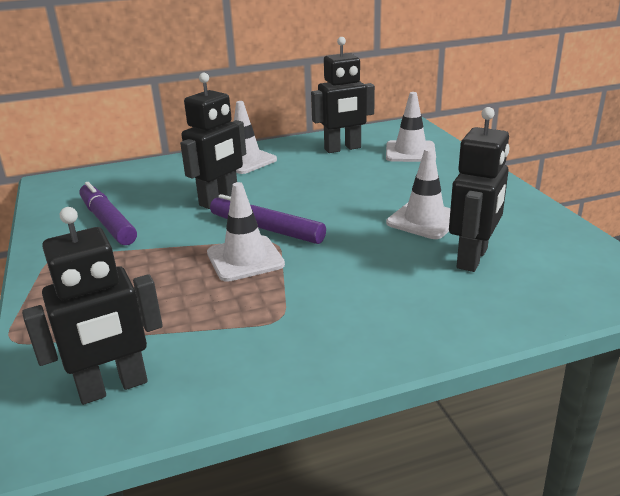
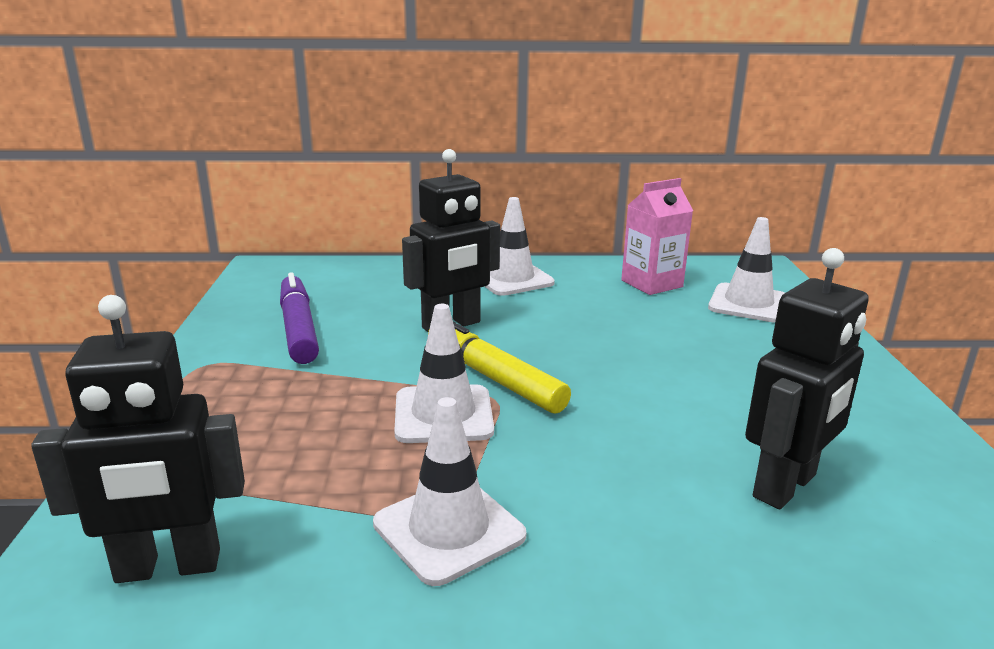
camera: 15 degrees right, 5 degrees down
purple marker [210,194,326,244] -> yellow marker [428,322,571,414]
black robot [311,37,375,153] -> pink carton [621,178,693,295]
white traffic cone [386,148,451,239] -> white traffic cone moved to [373,397,526,586]

